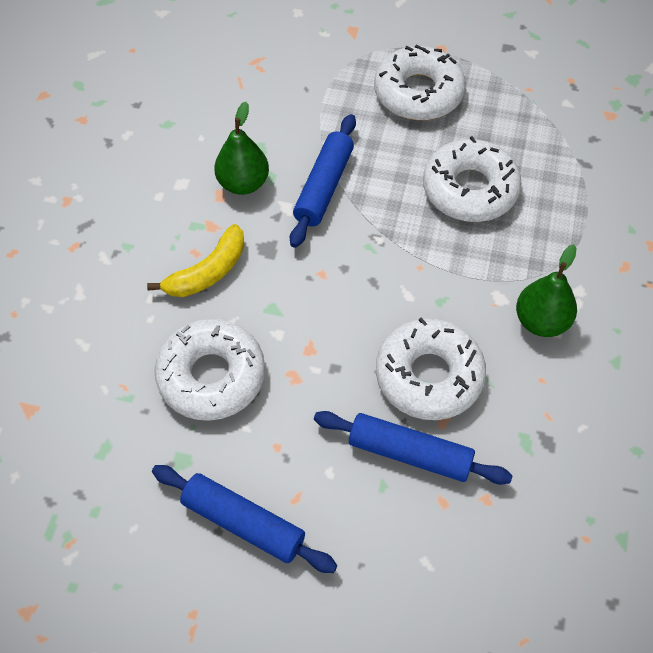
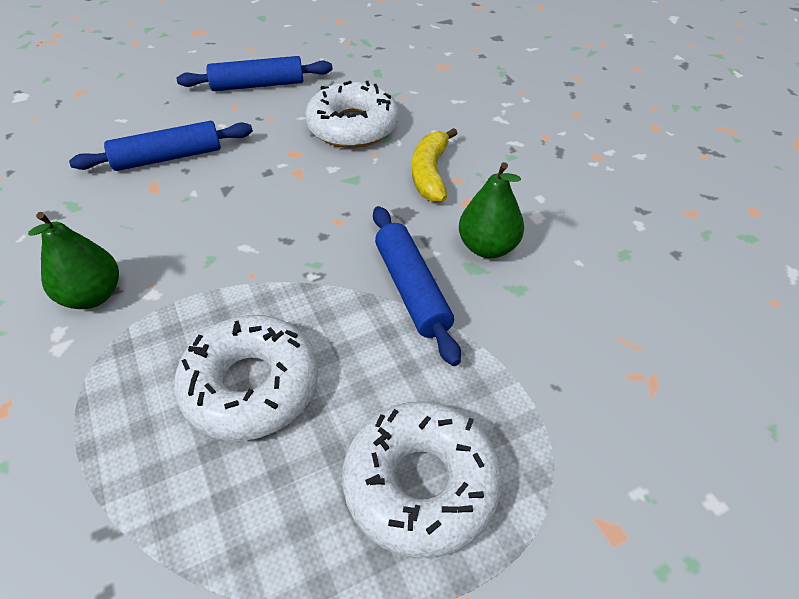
camera: 140 degrees right, 10 degrees down
white donut [376,318,486,420] -> none

